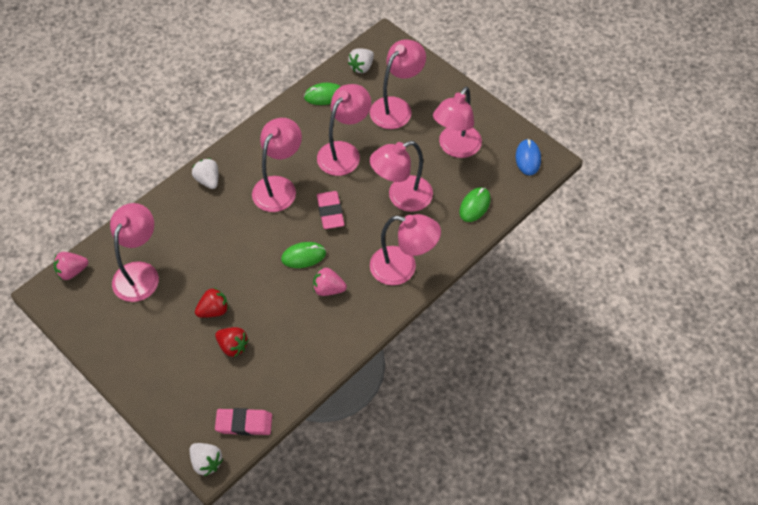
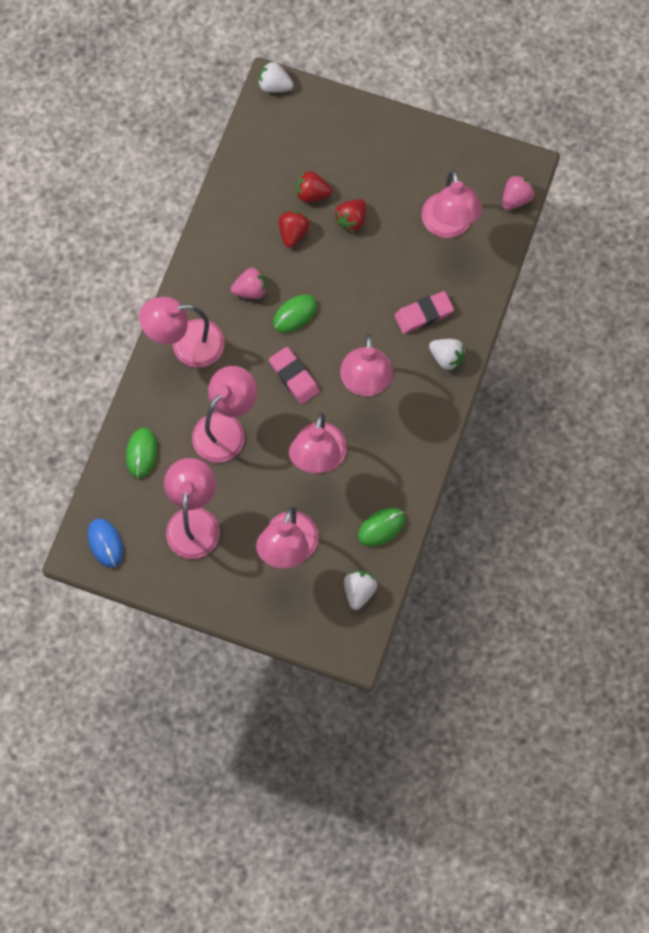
camera: 155 degrees right, 15 degrees up
pink eraser [215,408,272,436] -> pink eraser moved to [394,291,454,334]
none -> red strawberry [279,211,310,248]

